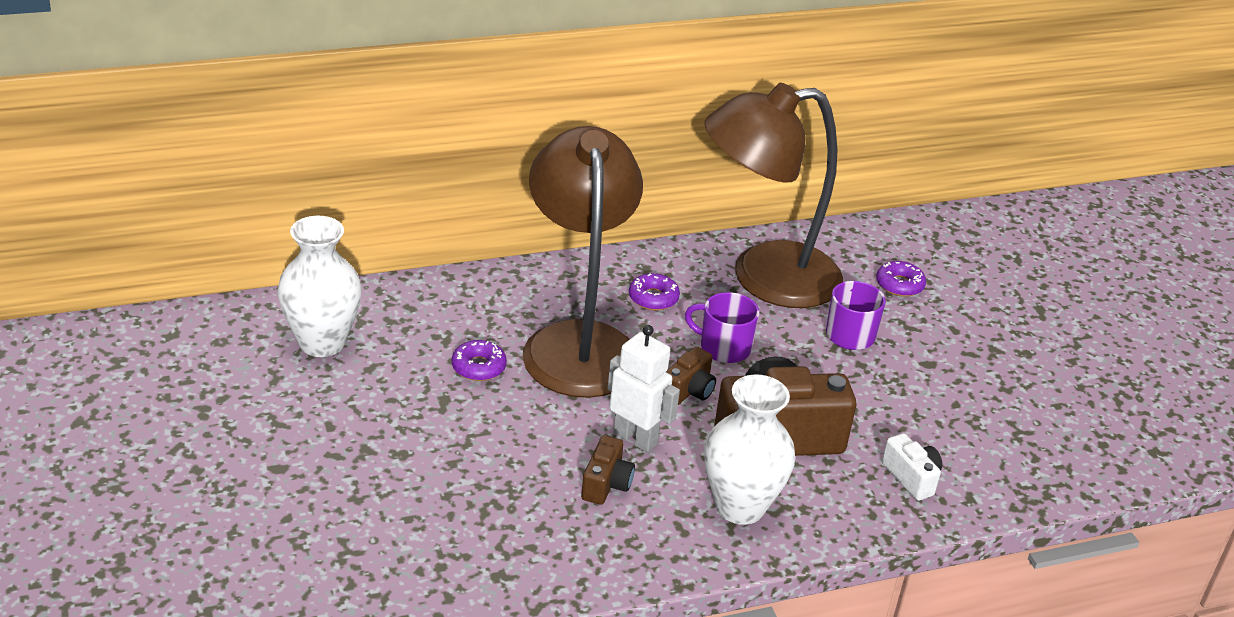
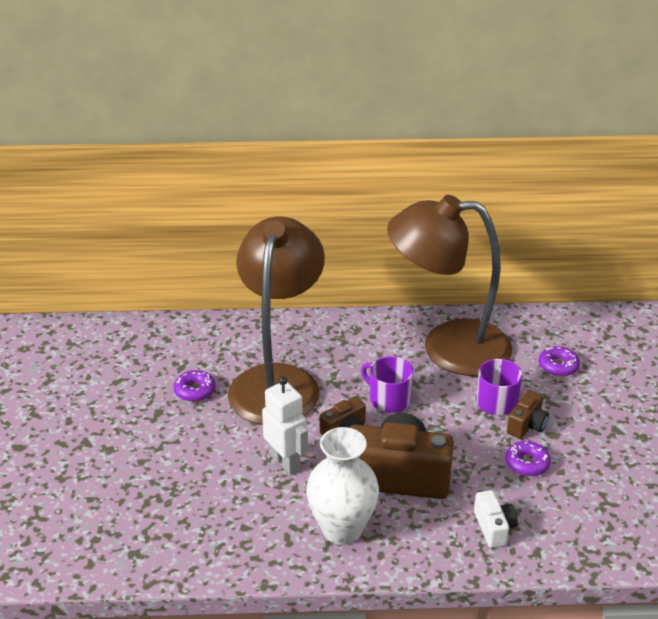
camera: 20 degrees right, 0 degrees up
white vase [277,216,362,357] -> none
brown camera [581,435,635,505] -> brown camera moved to [507,390,549,439]
purple donut [629,273,680,310] -> purple donut moved to [505,441,551,476]

